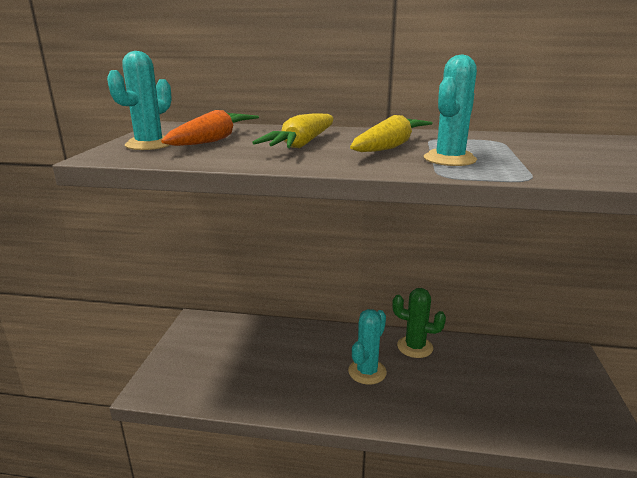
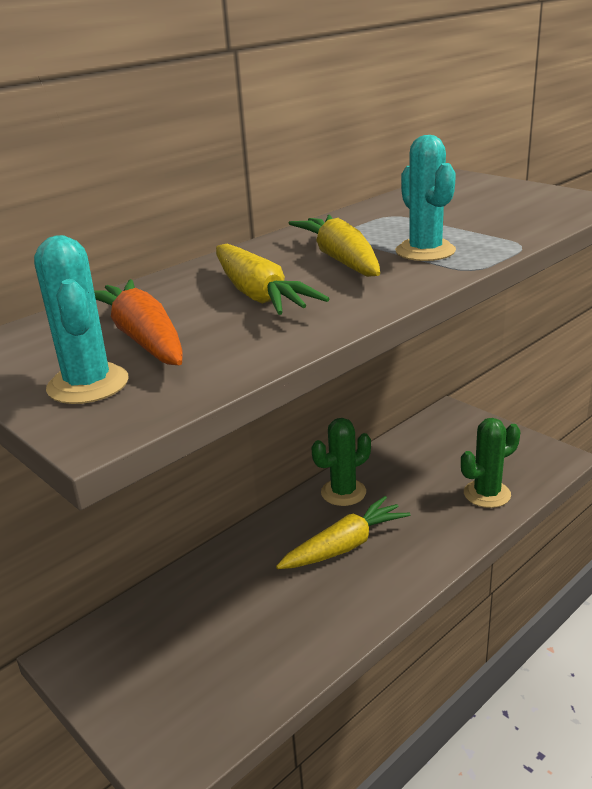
camera: 50 degrees left, 5 degrees up
turquoise cactus [348,309,387,385] -> yellow carrot [276,496,411,569]
none -> green cactus [461,418,520,508]

